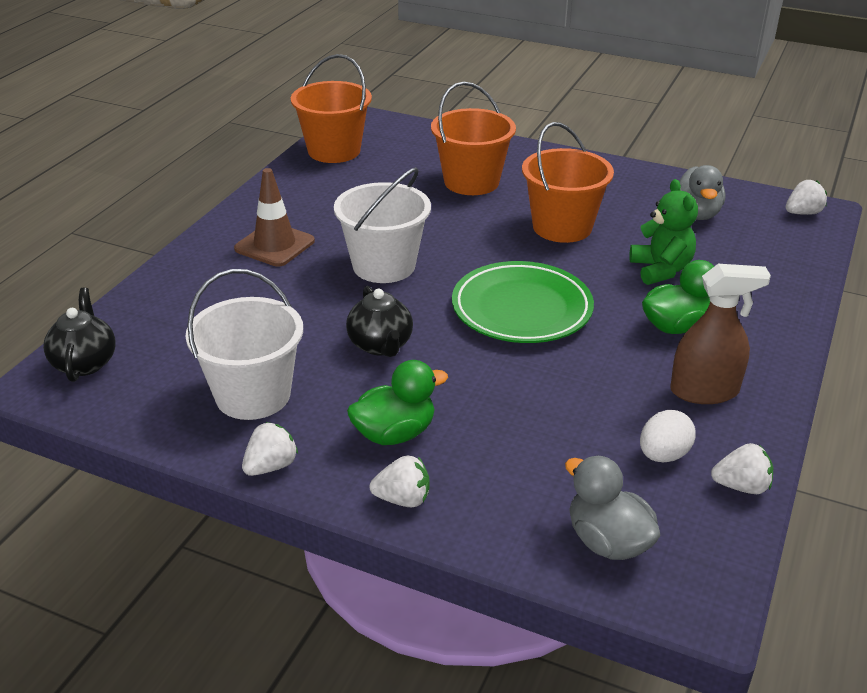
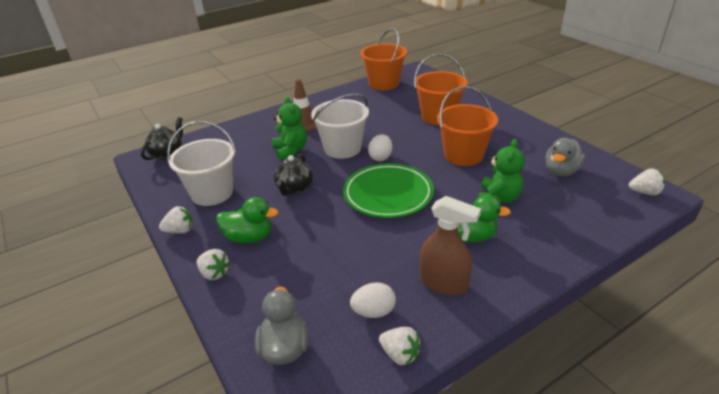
camera: 35 degrees right, 0 degrees up
none -> green teddy bear [272,97,307,160]
none -> white egg [368,134,392,161]

